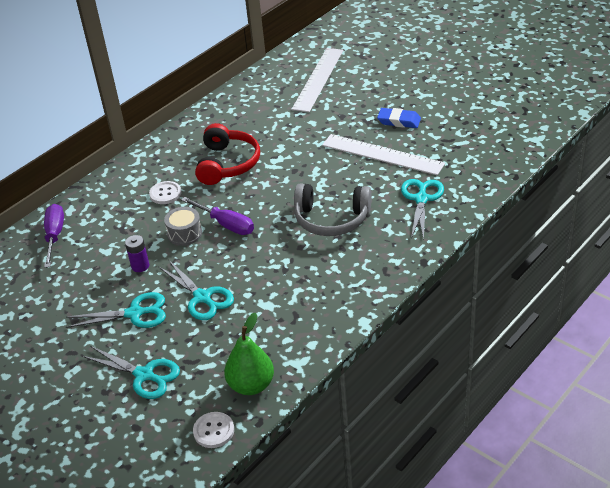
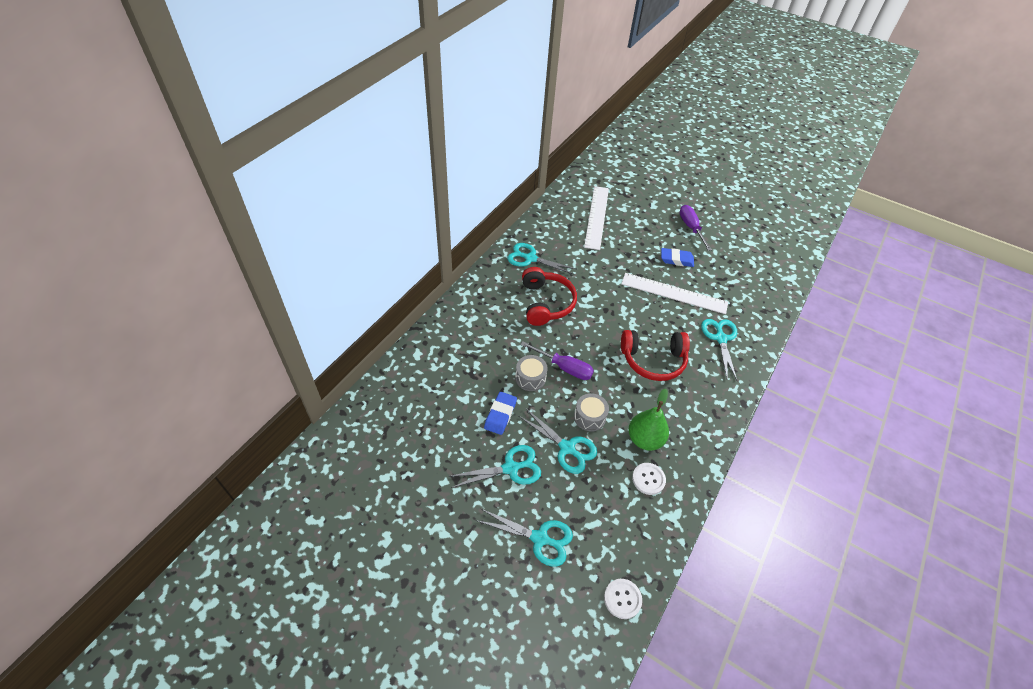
camera: 15 degrees left, 10 degrees up
purple screwdriver [44,204,64,268] -> purple screwdriver moved to [680,205,712,251]
purple battery [125,235,149,272] -> blue eraser [484,392,517,435]
white button [149,181,182,204] -> white button moved to [632,463,666,495]
green pear [224,313,274,395] -> green pear moved to [628,389,669,451]
grey headphones [294,184,372,236] -> red headphones [621,330,690,381]
none -> turquoise scissors [507,243,576,275]
none -> grey drum [574,393,609,432]

